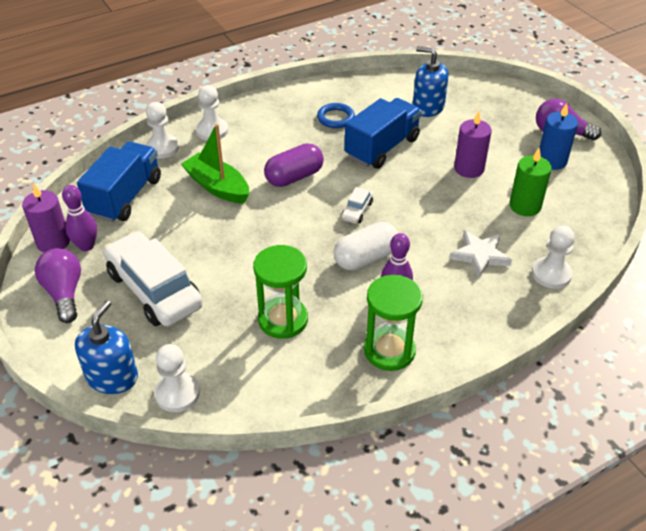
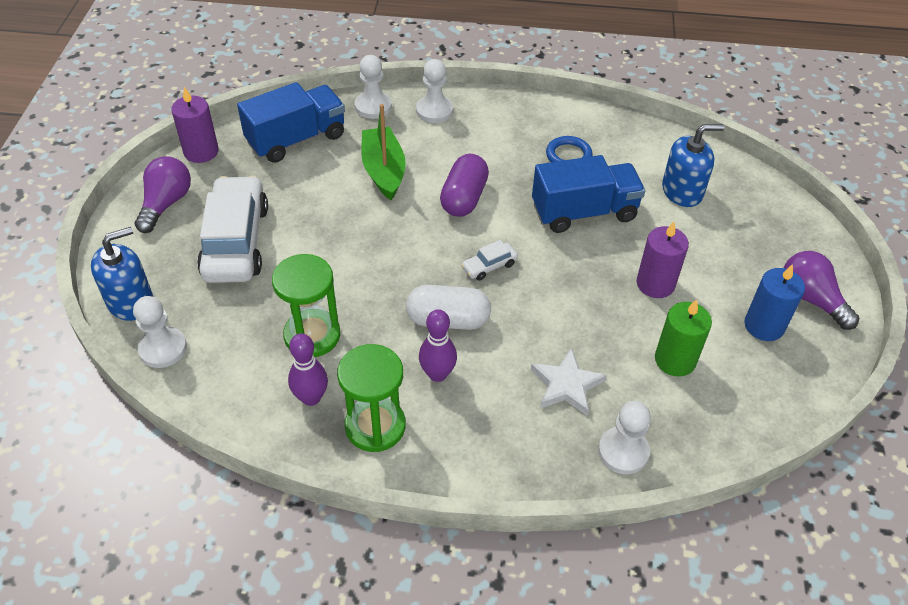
camera: 35 degrees right, 5 degrees up
purple bowling pin [62,185,97,251] -> purple bowling pin moved to [288,333,328,406]
purple capsule [264,143,324,187] -> purple capsule turned 75 degrees counterclockwise [440,154,489,217]
blue soap dispenser [413,46,449,117] -> blue soap dispenser turned 105 degrees clockwise [662,124,724,207]

